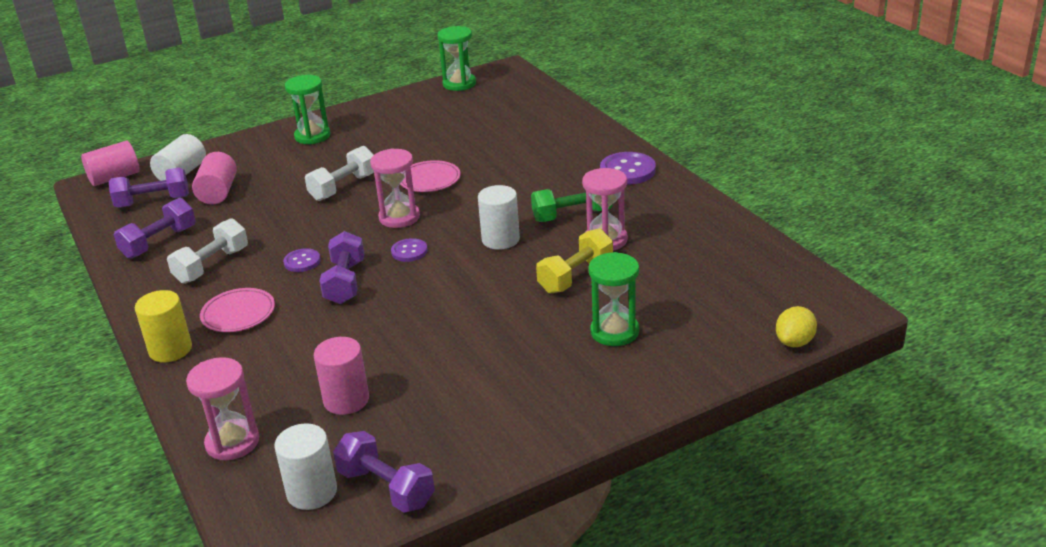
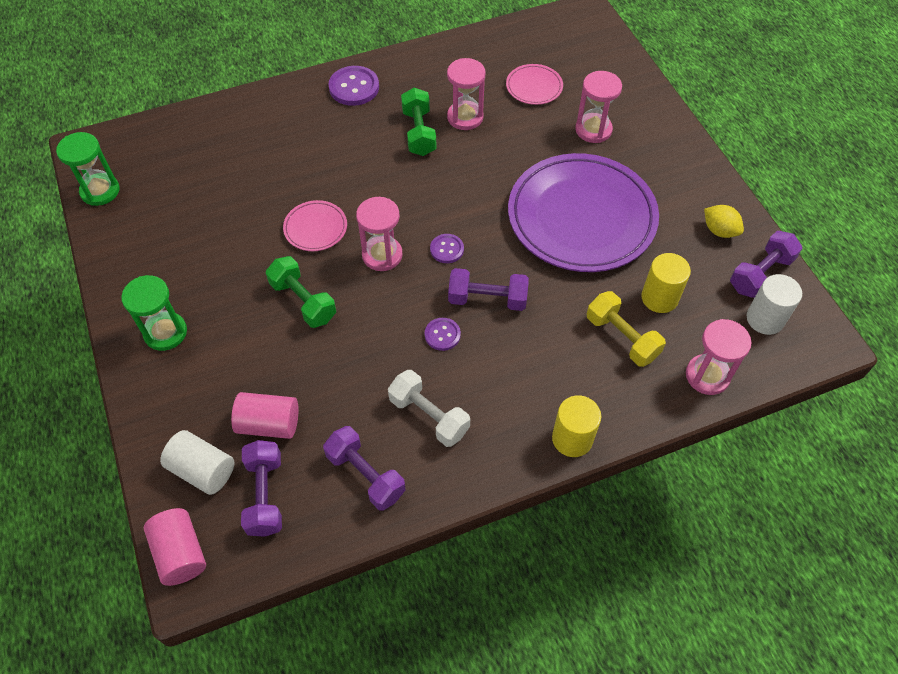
camera: 85 degrees left, 25 degrees up
pink plate [200,288,275,332] -> pink plate moved to [506,64,563,105]
white dumbbell [305,146,374,201] -> green dumbbell [266,256,336,328]
pink cylinder [314,337,369,415] -> yellow cylinder [641,253,691,313]
white cylinder [478,185,520,250] -> none
yellow dumbbell [536,228,613,293] -> yellow dumbbell moved to [587,291,666,367]
green hourglass [589,252,639,346] -> pink hourglass [575,71,622,143]
yellow lemon [776,306,817,347] -> yellow lemon moved to [704,205,744,238]
none -> purple plate [508,153,659,272]

